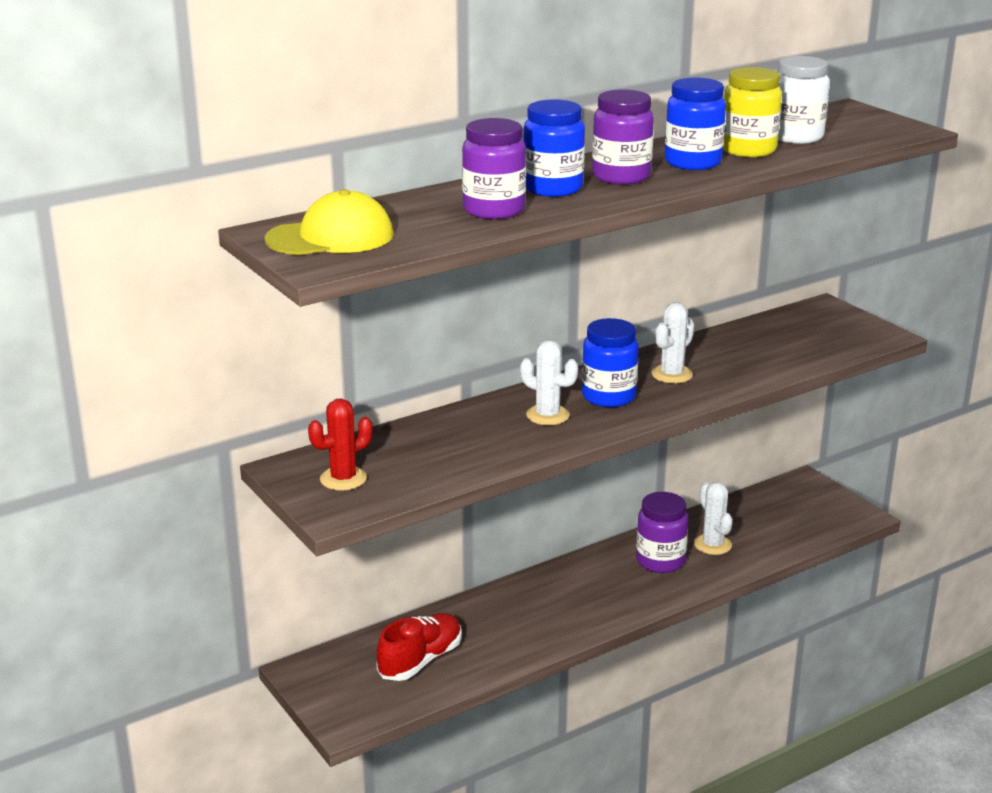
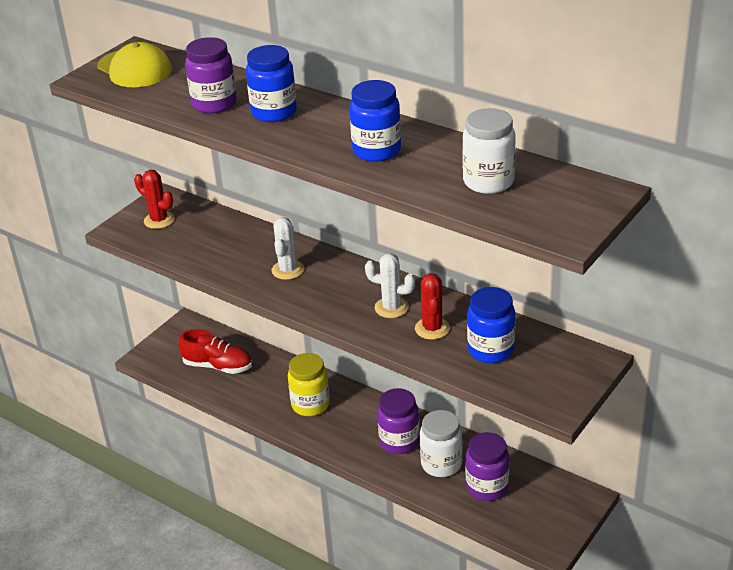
camera: 70 degrees right, 10 degrees up
blue jar [582,318,639,407] -> blue jar moved to [467,287,515,363]
purple jar [592,89,654,185] -> purple jar moved to [466,432,509,501]
white cactus [694,482,733,555] -> white jar [420,410,463,477]
yellow jar [723,67,782,157] -> yellow jar moved to [288,353,330,416]
none -> red cactus [415,273,450,340]

